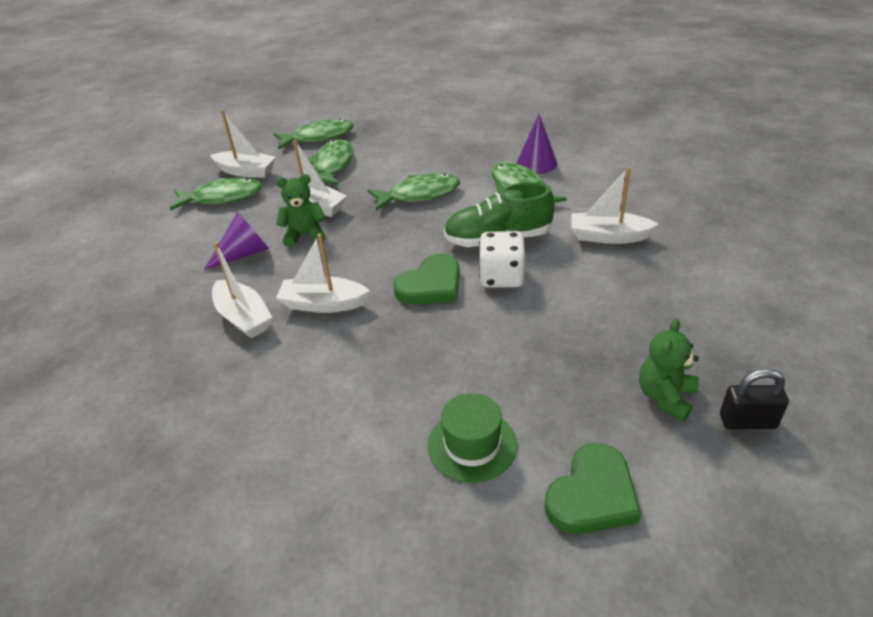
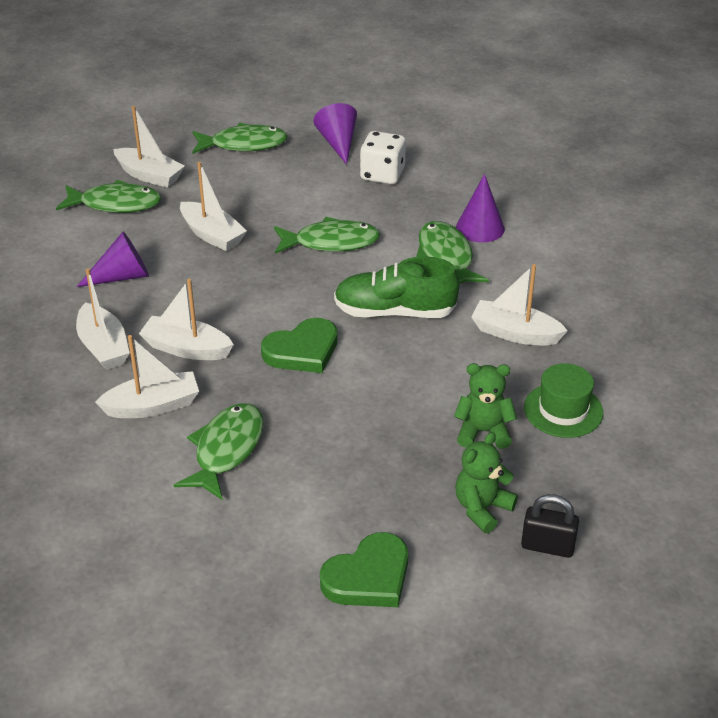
camera: 10 degrees right, 0 degrees up
green teddy bear [276,174,326,247] -> green teddy bear moved to [454,363,517,449]
green fish [308,139,354,186] -> green fish moved to [174,403,264,500]
green hat [428,393,517,483] -> green hat moved to [524,363,603,438]
white dice [479,231,525,288] -> white dice moved to [360,131,406,184]
none -> white boat [95,335,199,418]
none -> purple cone [313,103,357,165]

